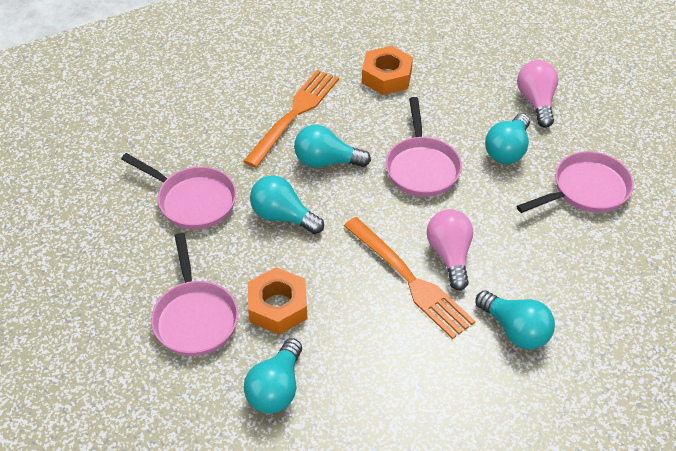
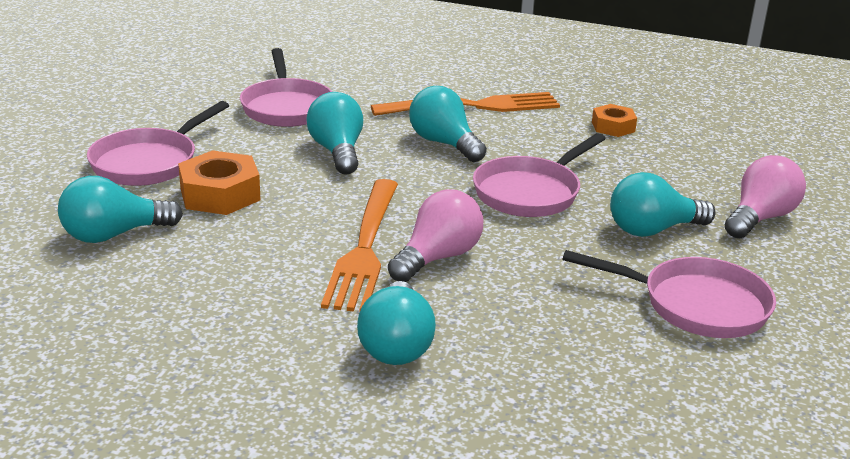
camera: 45 degrees right, 20 degrees down
orange nut [362,46,413,95] -> orange nut [592,104,637,137], size x0.62

